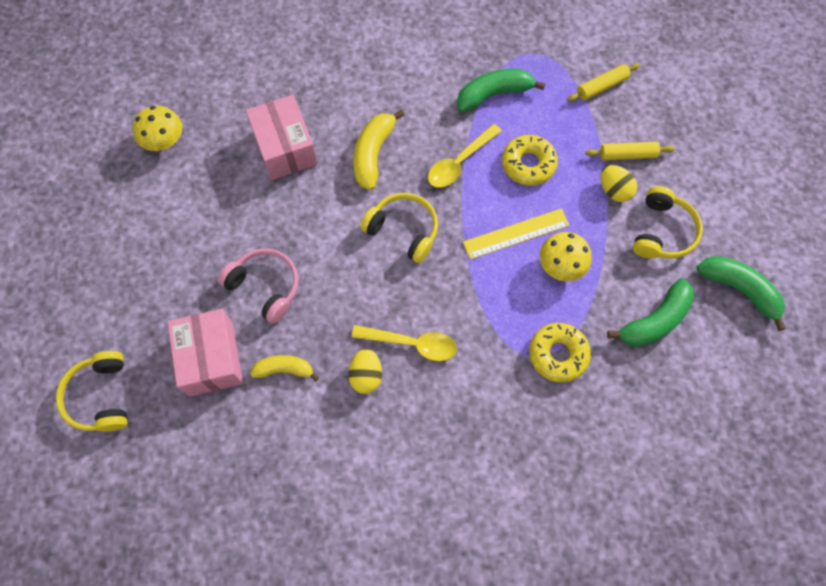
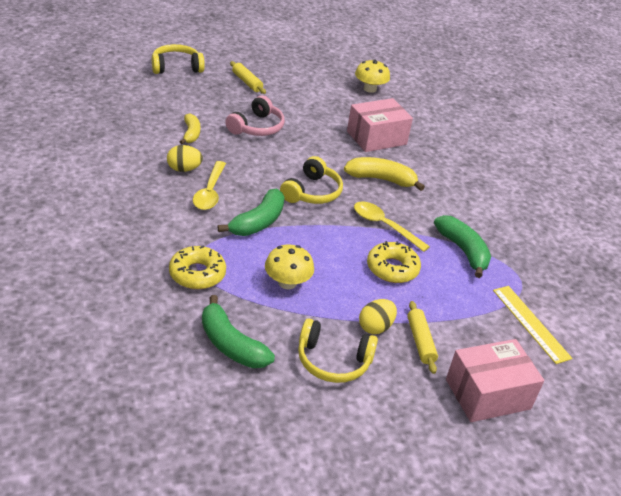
camera: 80 degrees right, 30 degrees down
pink box [167,309,243,397] -> pink box moved to [446,339,544,422]
yellow ruler [463,209,570,260] -> yellow ruler moved to [493,286,572,364]
yellow rolling pin [567,63,640,102] -> yellow rolling pin moved to [230,61,266,94]
green banana [696,256,786,331] -> green banana moved to [217,189,285,236]

